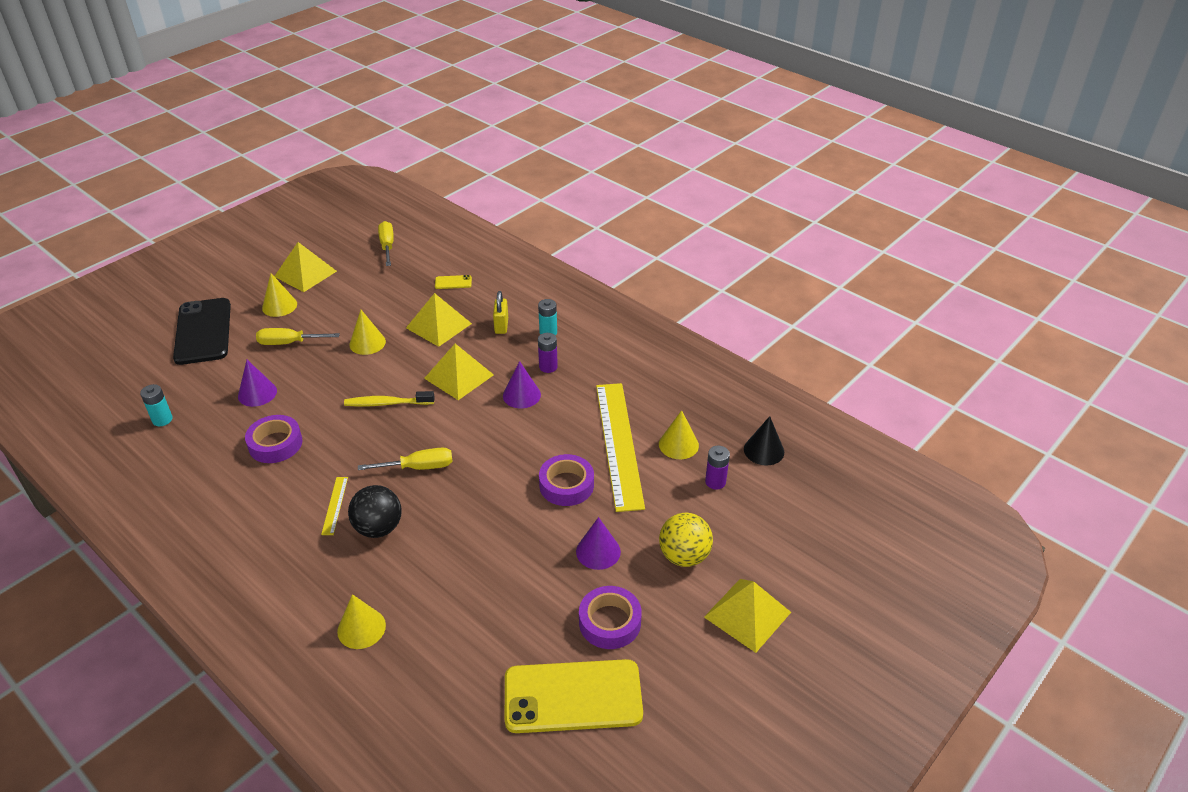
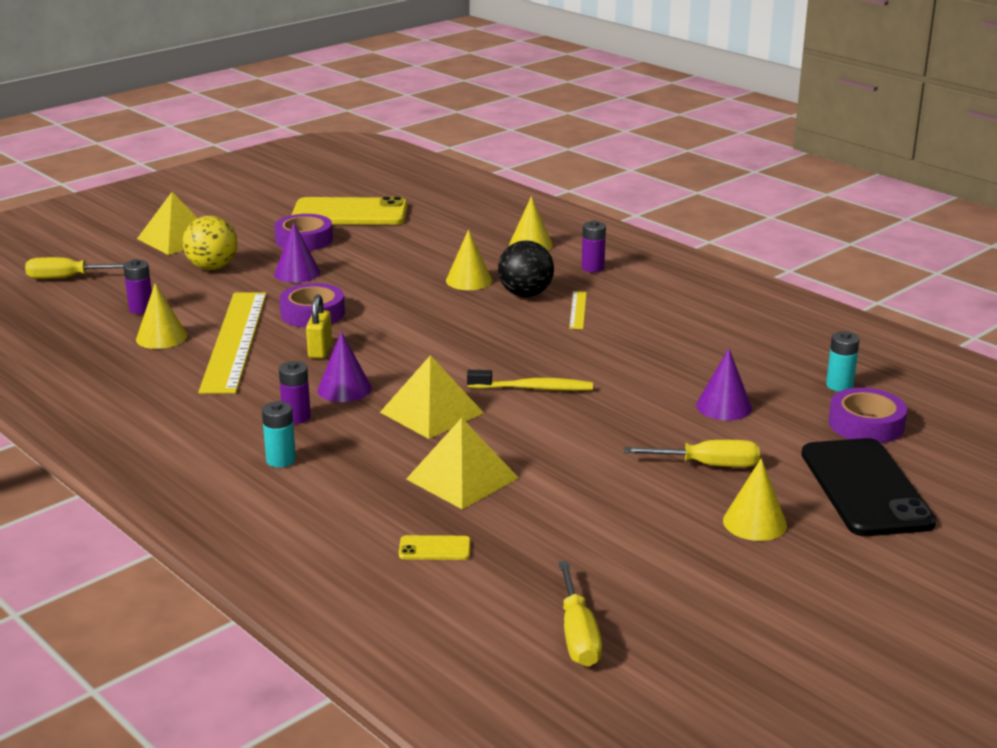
camera: 175 degrees left, 15 degrees down
purple tape [245,415,302,463] -> purple tape moved to [829,388,907,443]
yellow pyramid [274,242,337,292] -> none
yellow cone [349,310,386,355] -> yellow cone moved to [446,229,492,290]
yellow screwdriver [358,448,452,470] -> yellow screwdriver moved to [25,257,124,279]
yellow padlock [493,291,508,334] -> yellow padlock moved to [306,294,332,359]
black cone [744,416,784,465] -> none
none -> purple battery [582,220,606,272]

